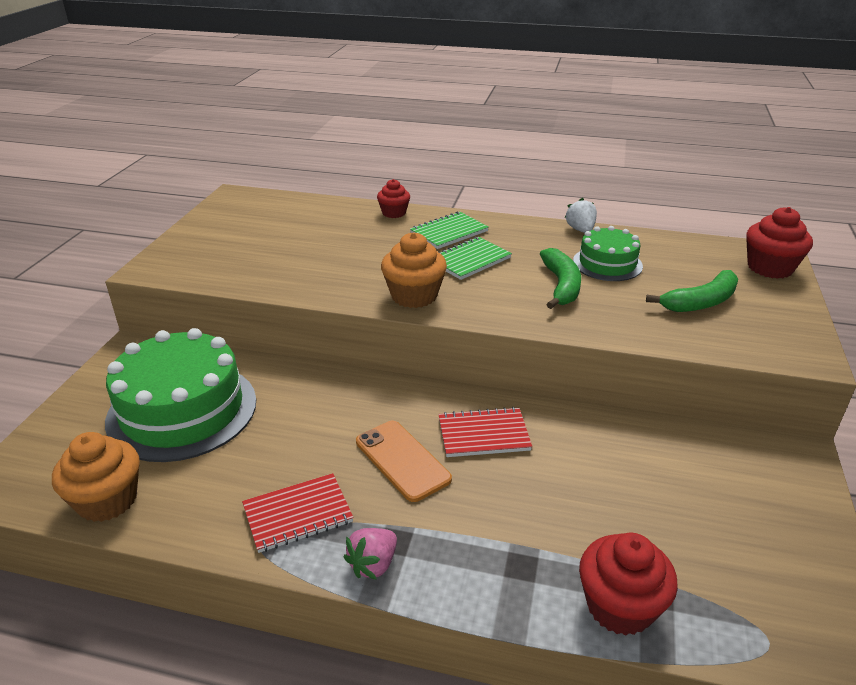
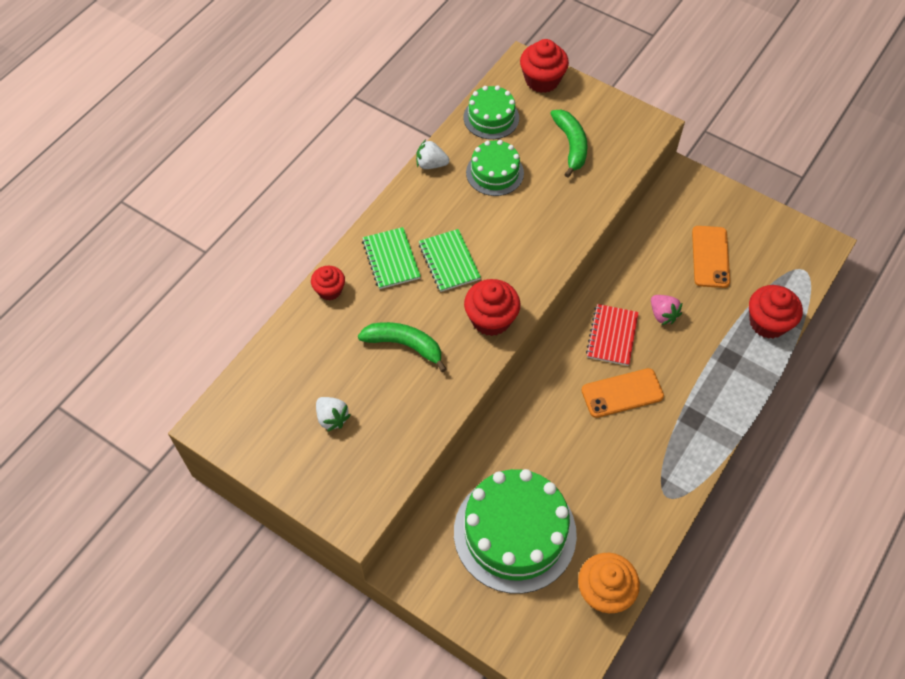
camera: 70 degrees left, 25 degrees up
red notebook [242,473,354,553] -> none
pink strawberry [343,528,397,580] -> pink strawberry moved to [651,295,683,325]
orange cupcake [381,232,447,308] -> red cupcake [464,279,520,336]
green banana [540,248,581,309] -> green banana moved to [358,322,446,372]
none -> white strawberry [316,397,351,432]
none -> green cake [464,85,519,139]
none -> orange phone [692,226,730,288]

